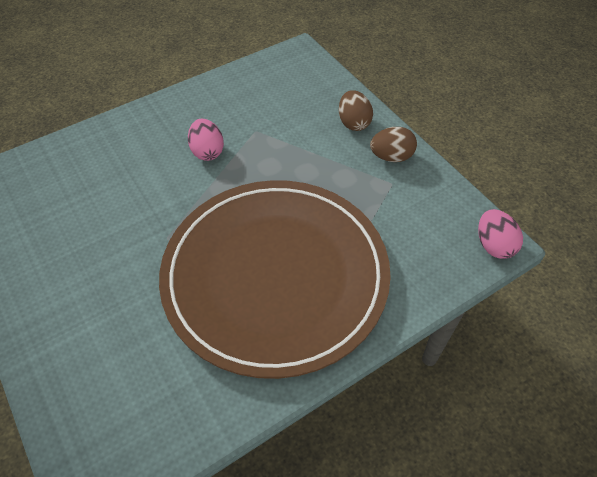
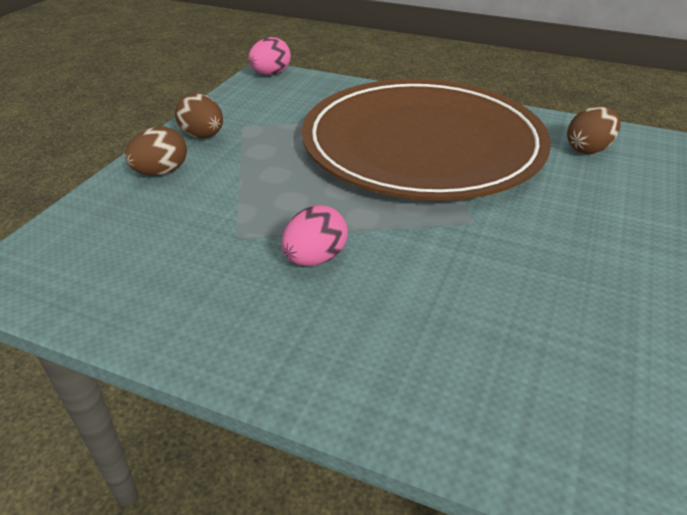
camera: 125 degrees left, 15 degrees down
none -> brown egg [567,106,620,154]

